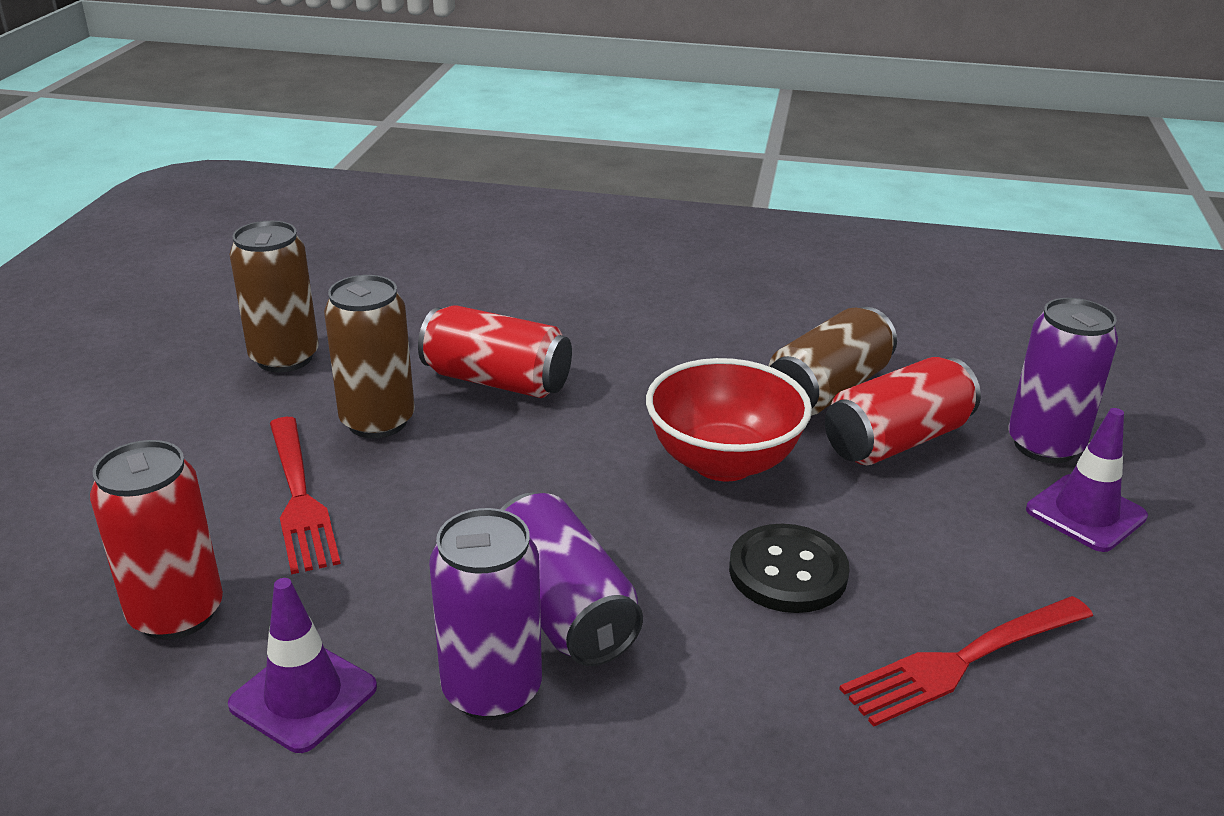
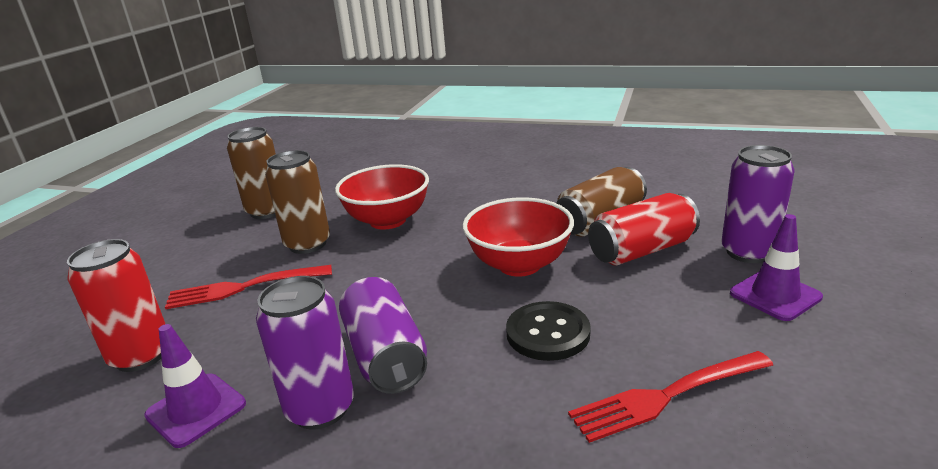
camera: 10 degrees right, 5 degrees down
red fork [270,417,341,574] -> red fork turned 90 degrees clockwise [165,265,332,309]
red can [418,305,572,398] -> red bowl [335,164,429,230]

